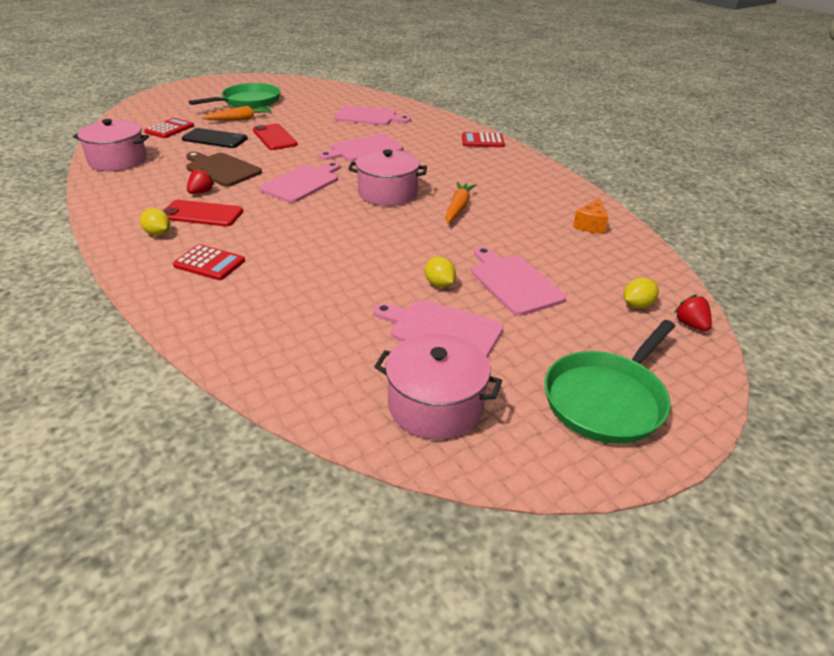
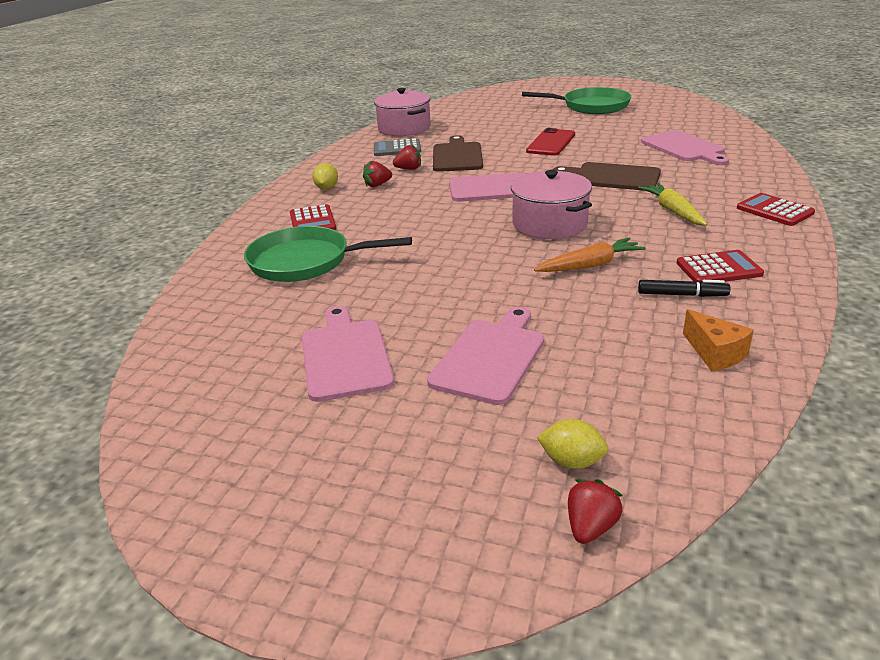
camera: 55 degrees right, 5 degrees down
red calculator [144,118,194,138] -> red calculator moved to [676,250,764,282]
red phone [163,200,243,226] -> red strawberry [363,161,392,187]
black phone [182,128,248,148] -> none
orange carrot [202,106,273,121] -> none
pink cutting board [319,134,403,162] -> brown cutting board [553,162,661,191]
pink pot [374,333,502,440] -> none
yellow lemon [425,256,456,288] -> none
green pan [544,320,675,444] -> green pan moved to [244,226,412,282]
orange cheese [573,198,608,234] -> orange cheese turned 105 degrees counterclockwise [683,309,754,371]
none -> grey calculator [374,138,421,156]
none -> yellow carrot [638,183,707,226]
none -> black marker [638,280,731,297]

